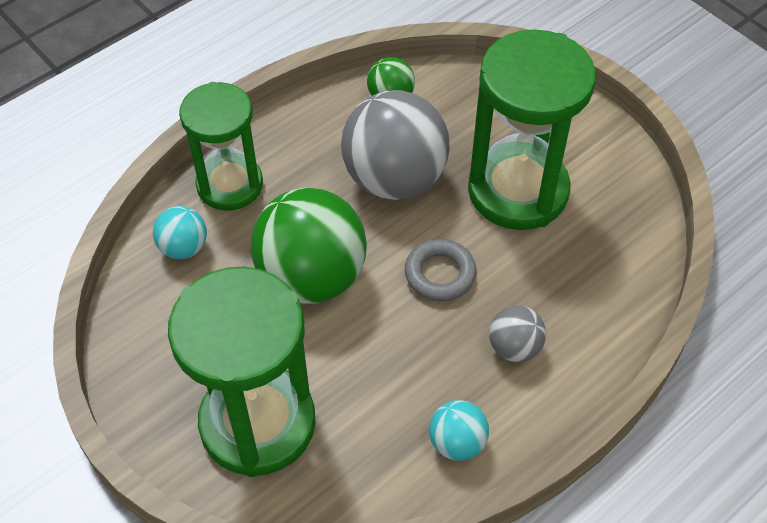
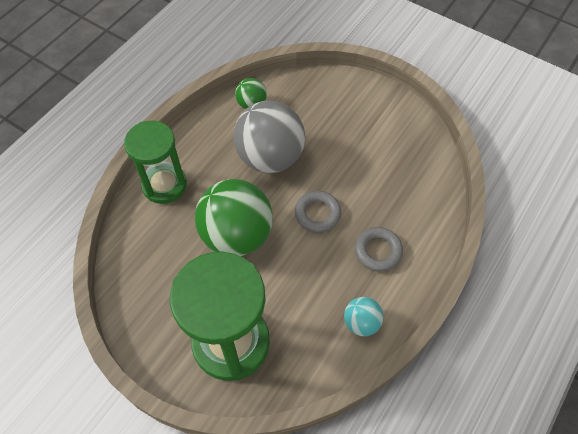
camera: 15 degrees left, 5 degrees up
turquoise ball [153,206,207,259] -> none
green hourglass [468,30,596,230] -> none
grey ball [489,306,546,362] -> grey ring [355,227,403,272]

